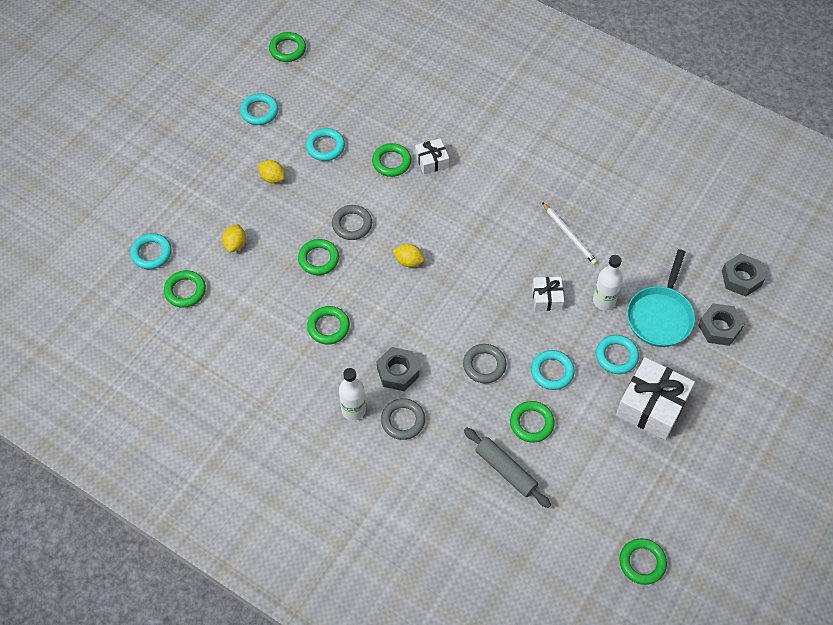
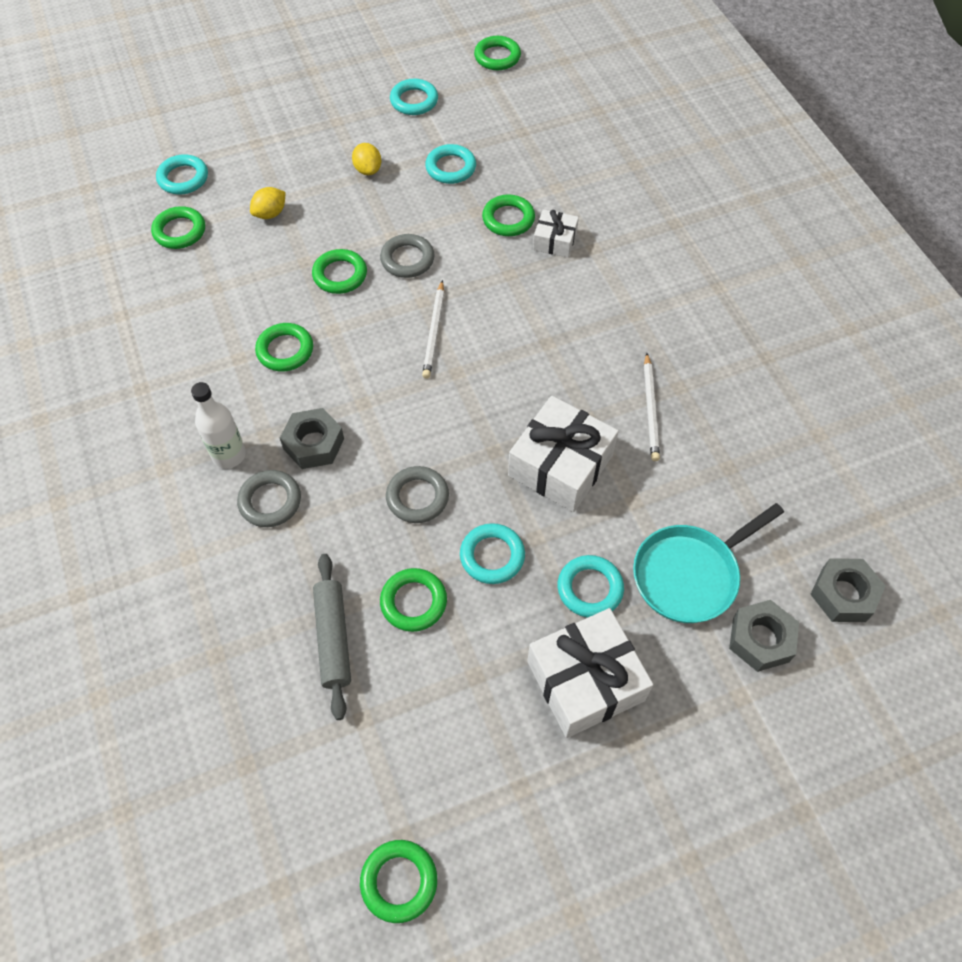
camera: 35 degrees right, 0 degrees up
yellow lemon [393,244,425,267] -> white pencil [422,280,444,379]
white gift [532,277,564,311] -> white gift [508,396,619,512], size x1.86
white bottle [593,255,623,310] -> none

